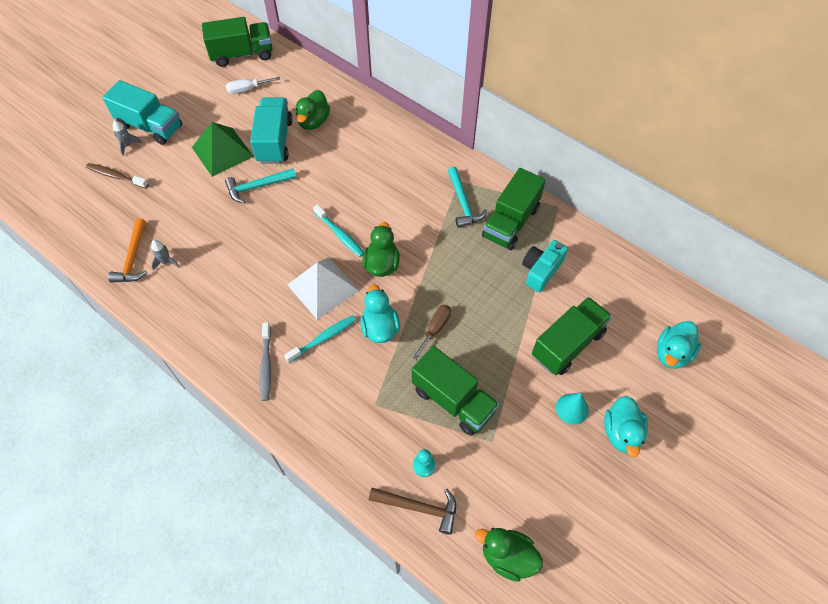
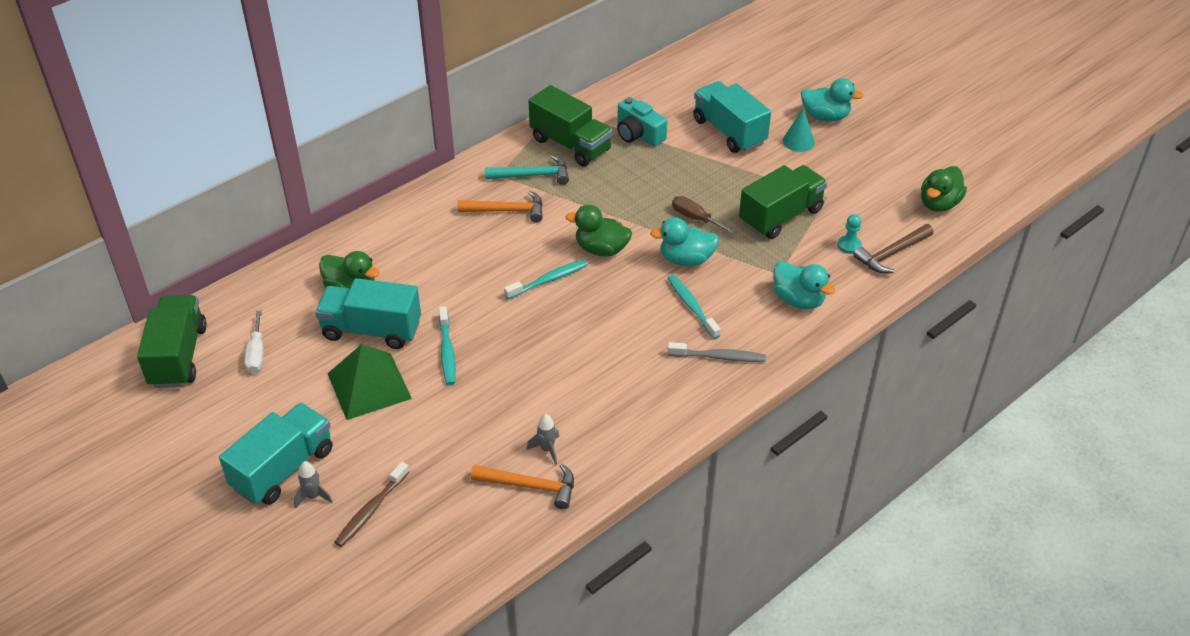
camera: 80 degrees left, 15 degrees down
turquoise hammer [225,168,296,203] -> turquoise toothbrush [439,306,456,385]
white pyramid [287,257,359,320] -> none
brown hammer [369,488,456,535] -> brown hammer turned 150 degrees counterclockwise [853,224,934,273]
green truck [532,297,612,375] -> turquoise truck [693,81,771,153]
turquoise duck [657,321,701,369] -> turquoise duck moved to [773,261,835,309]
none -> orange hammer [457,190,543,223]

